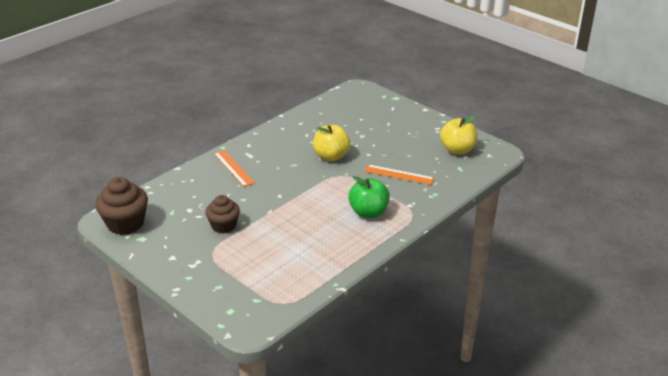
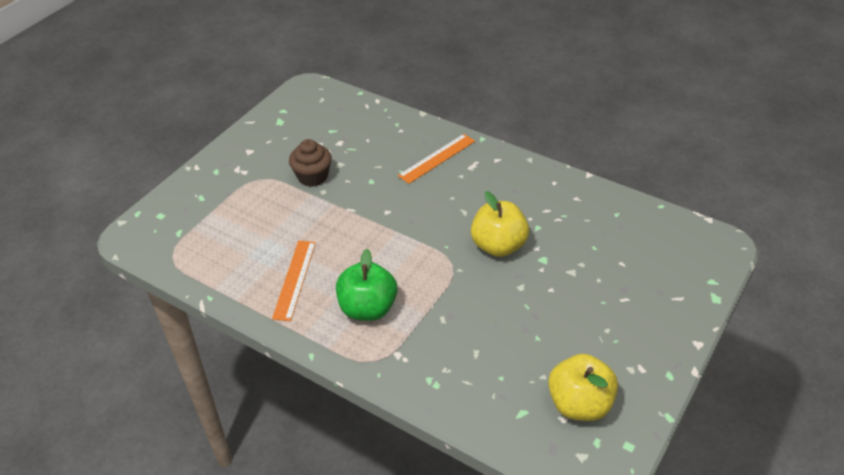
camera: 80 degrees right, 10 degrees up
brown cupcake [95,177,148,235] -> none
orange ruler [364,165,434,185] -> orange ruler moved to [272,241,316,321]

